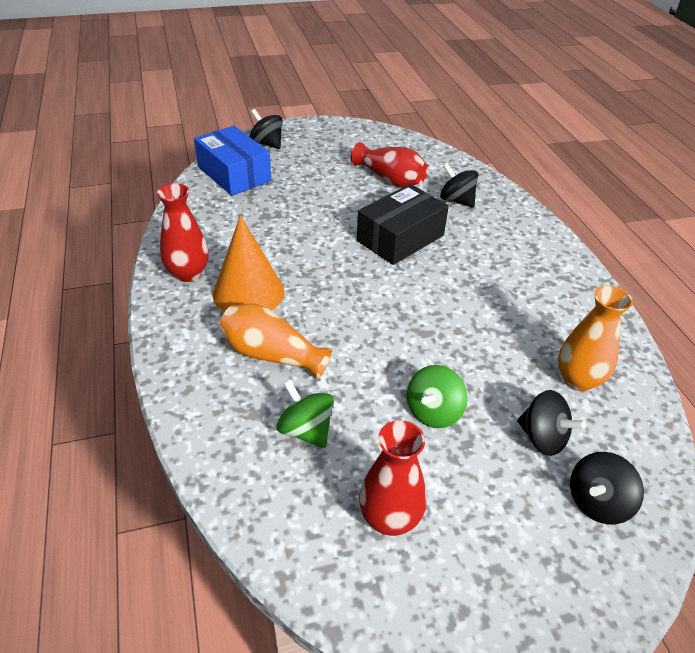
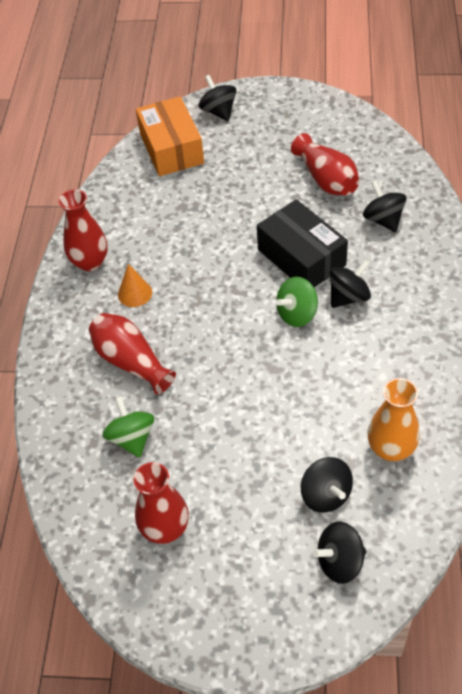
camera: 25 degrees right, 10 degrees up
blue box [194,126,271,196] -> orange box [136,96,204,176]
orange cone [213,215,284,312] -> orange cone [118,264,152,307], size x0.52
orange vase [219,304,332,379] -> red vase [89,313,176,395]
black box [357,184,449,265] -> black box turned 75 degrees clockwise [257,199,348,287]
green spinning top [407,365,468,428] -> green spinning top moved to [276,277,318,327]
none -> black spinning top [330,259,371,308]

